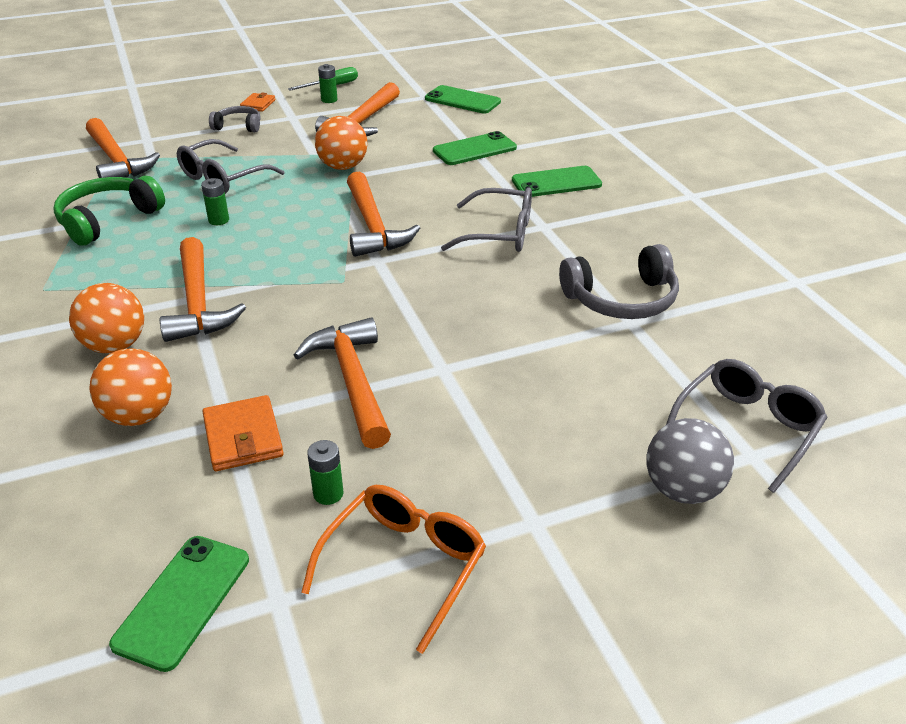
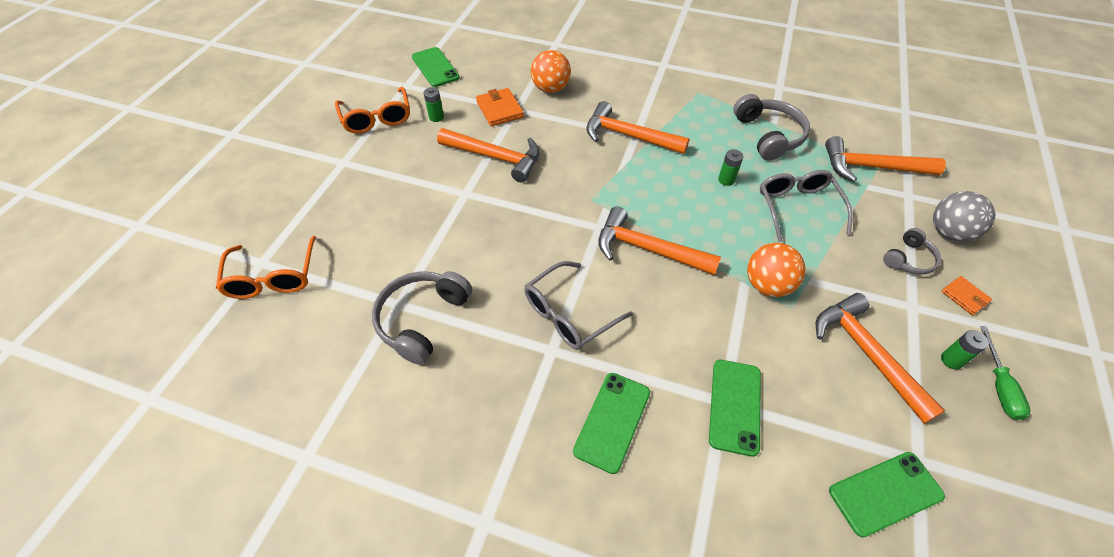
camera: 130 degrees right, 15 degrees up
green headphones [53,176,165,246] -> grey headphones [734,94,810,161]
orange ball [69,283,144,353] -> none
orange wallet [202,395,283,471] -> orange wallet turned 45 degrees clockwise [476,88,524,126]
grey ball [646,418,734,504] -> grey ball moved to [933,191,995,242]
grey glasses [666,359,828,493] -> orange glasses [216,236,316,299]

